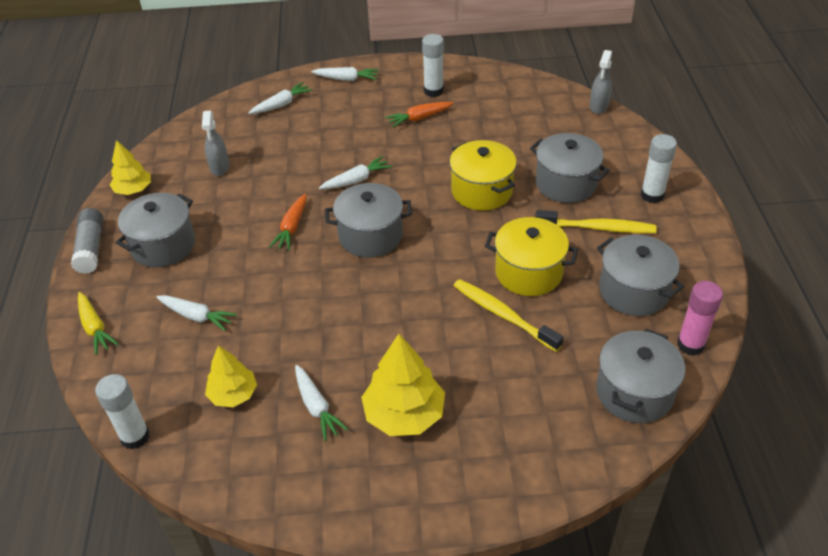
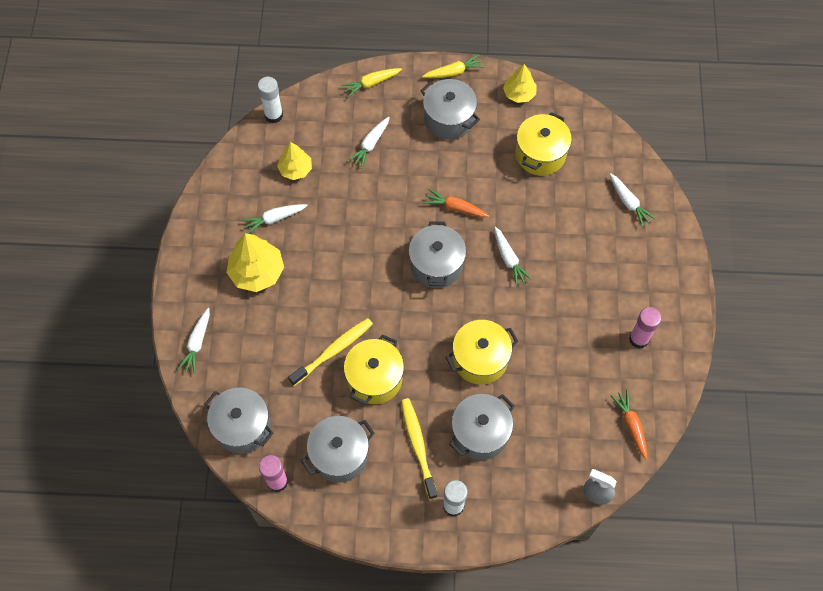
camera: 95 degrees right, 20 degrees up
grey glue stick [71,208,103,274] -> yellow carrot [422,54,485,78]
grey spray bottle [202,111,229,176] -> yellow pot [516,112,572,176]
white carrot [311,67,379,81] -> white carrot moved to [178,308,210,374]
orange carrot [385,102,454,128] -> orange carrot moved to [611,390,647,459]
white glue stick [422,34,444,97] -> pink glue stick [629,307,662,349]
yellow toothbrush [535,210,657,233] -> yellow toothbrush turned 150 degrees clockwise [401,398,438,499]

